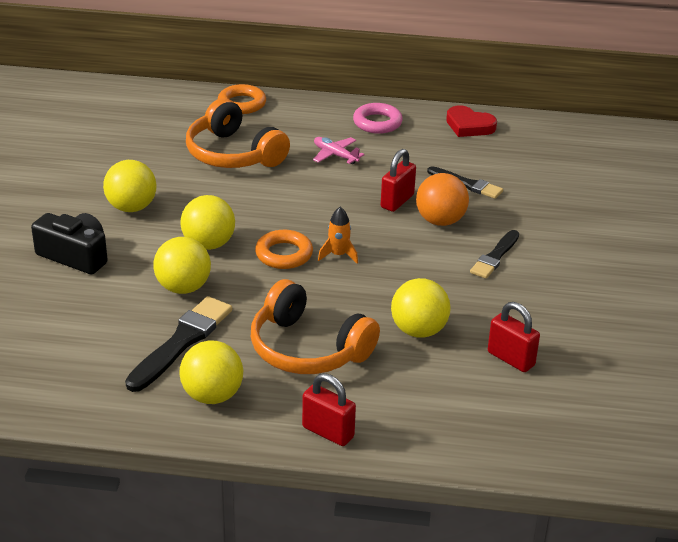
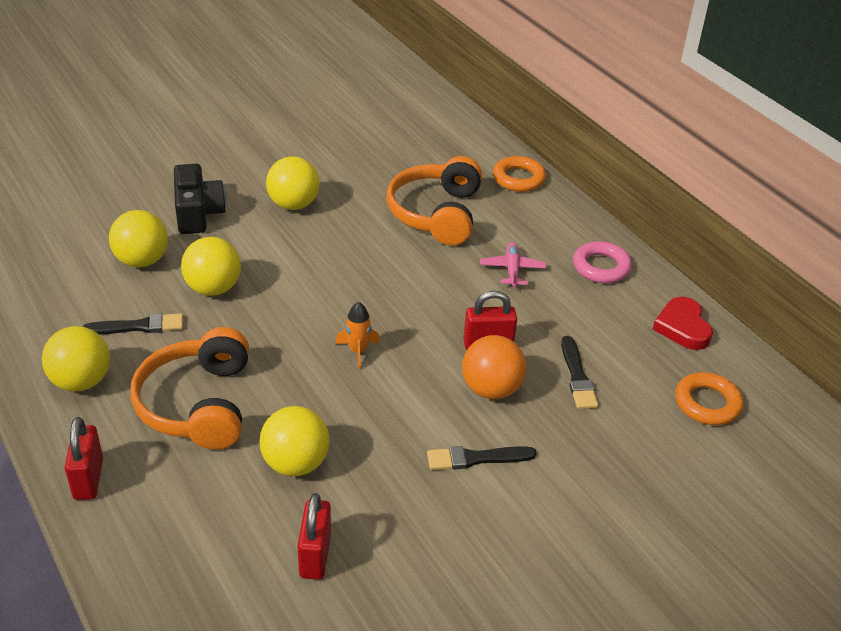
camera: 50 degrees right, 5 degrees up
black brush [125,296,232,392] -> black brush [82,313,183,335], size x0.64
yellow ball [181,195,235,250] -> yellow ball moved to [109,210,168,267]
orange ring [255,230,313,269] -> orange ring moved to [675,372,743,425]

